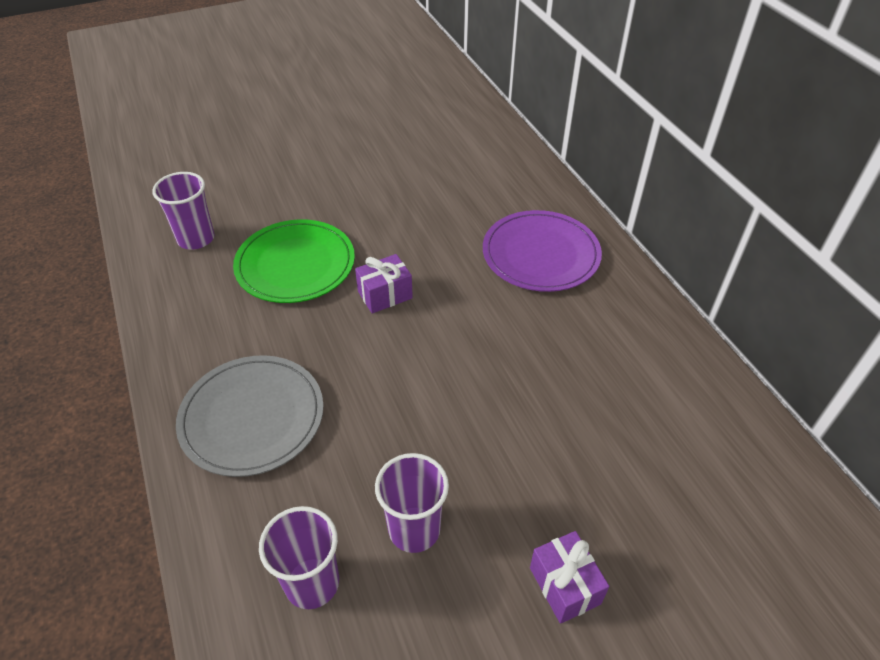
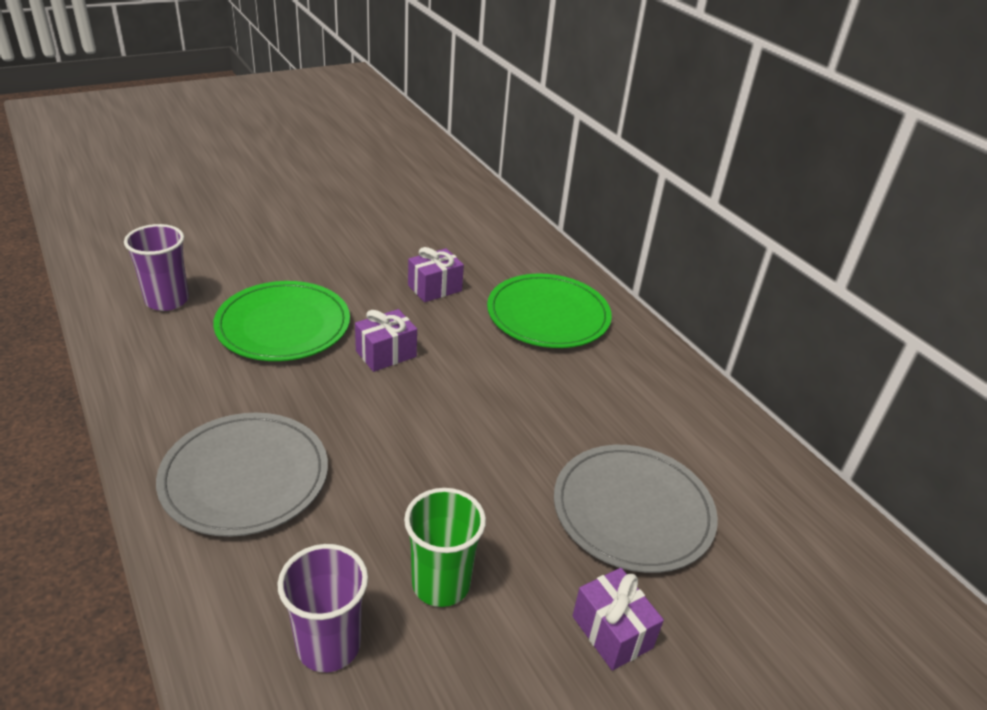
camera: 10 degrees left, 10 degrees down
purple cup [375,453,449,553] -> green cup [404,488,486,607]
purple plate [483,210,602,292] -> green plate [487,274,612,348]
none -> purple gift [408,247,464,302]
none -> grey plate [554,445,718,573]

